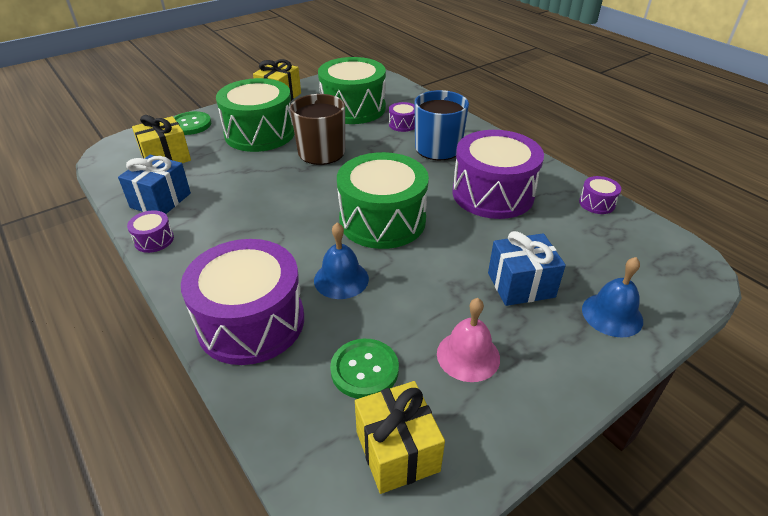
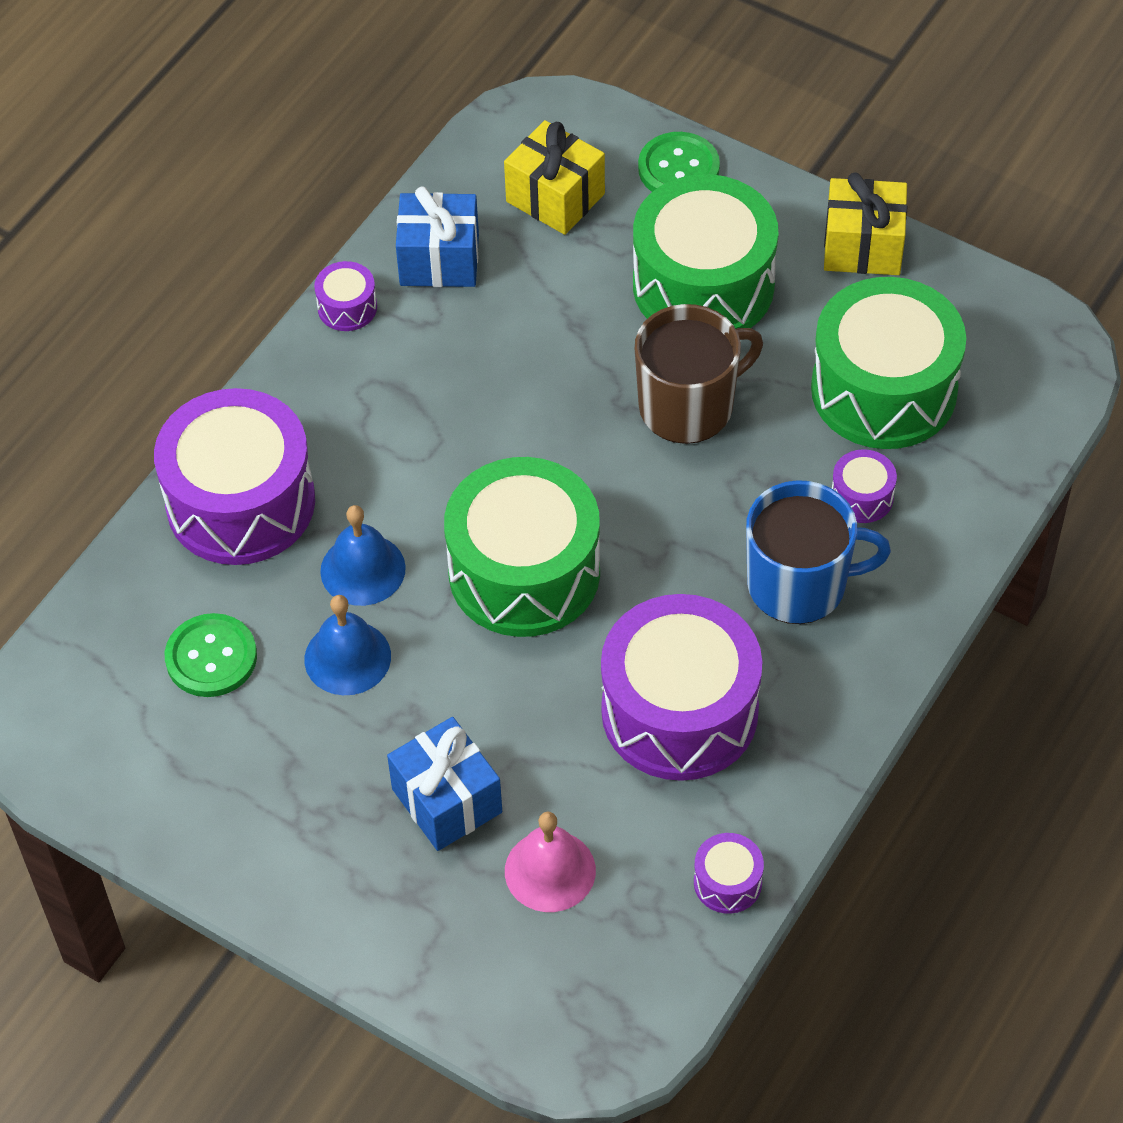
camera: 70 degrees right, 15 degrees up
yellow gift [355,381,445,494] -> none
pink bell [437,298,500,382] -> pink bell moved to [505,812,596,912]
blue bell [582,257,643,338] -> blue bell moved to [304,595,391,695]

